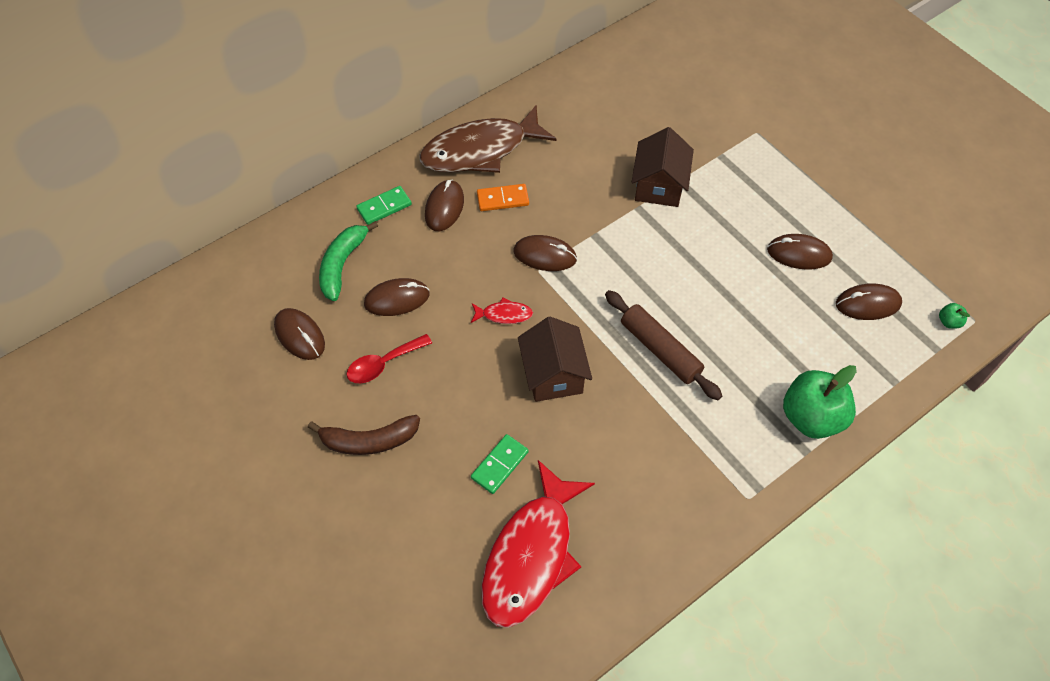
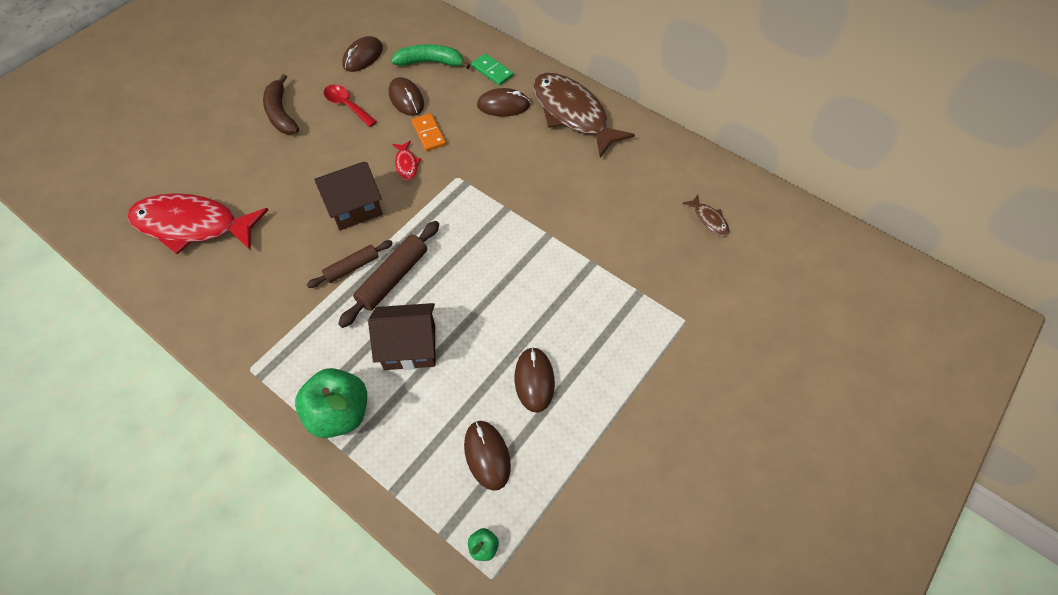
camera: 75 degrees right, 0 degrees up
green domino [471,434,529,494] -> none
orange domino [477,184,529,211] -> orange domino moved to [411,113,446,151]
brown mouse [514,235,577,271] -> none
brown house [632,127,694,207] -> brown house moved to [368,303,435,370]
none -> brown rolling pin [307,240,393,288]
none -> brown fish [683,195,729,236]

